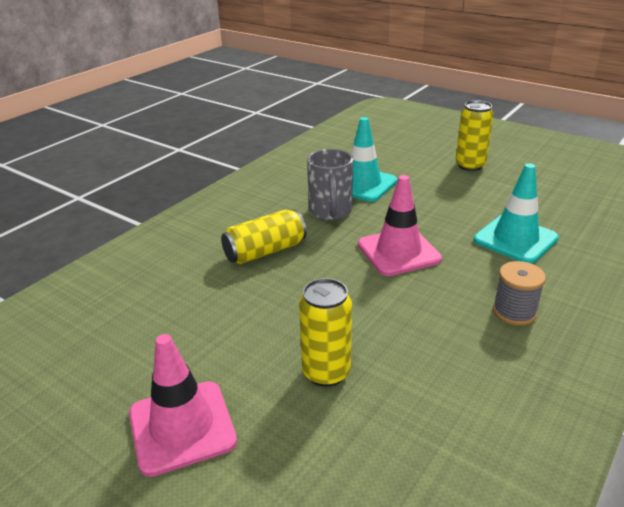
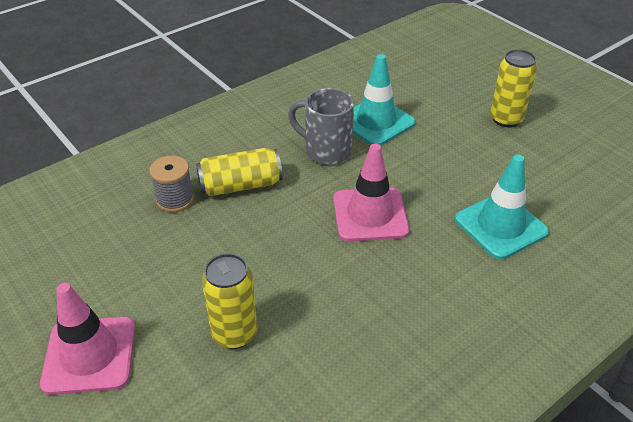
camera: 15 degrees right, 10 degrees up
grey mug [307,149,353,221] -> grey mug turned 105 degrees clockwise [288,88,354,165]
grey spool [493,261,546,326] -> grey spool moved to [149,156,194,212]

